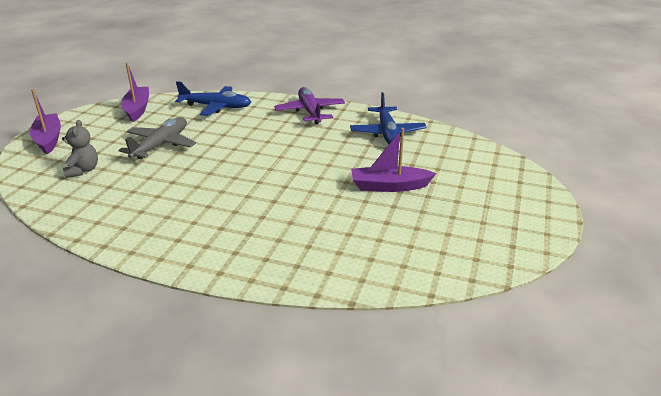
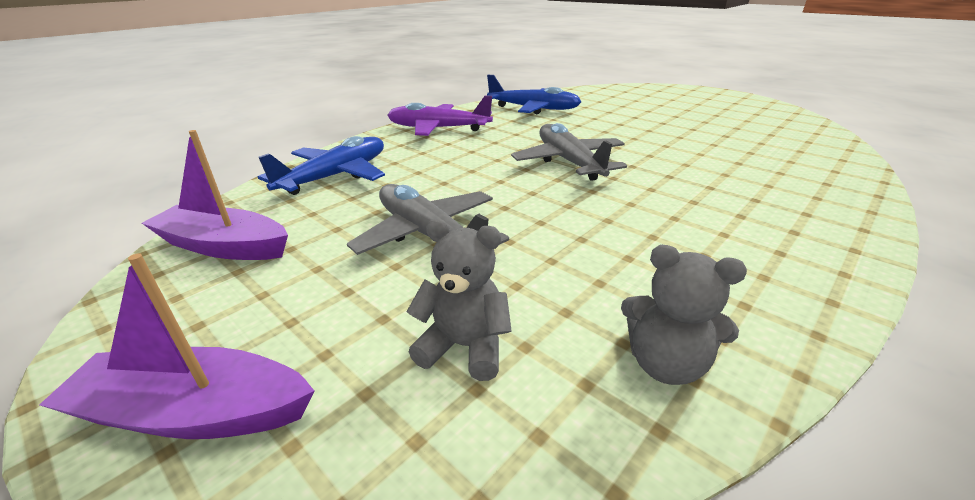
camera: 65 degrees left, 0 degrees up
purple boat [352,128,436,192] -> none
none -> grey plane [511,123,627,181]
none -> grey teddy bear [621,245,747,385]

